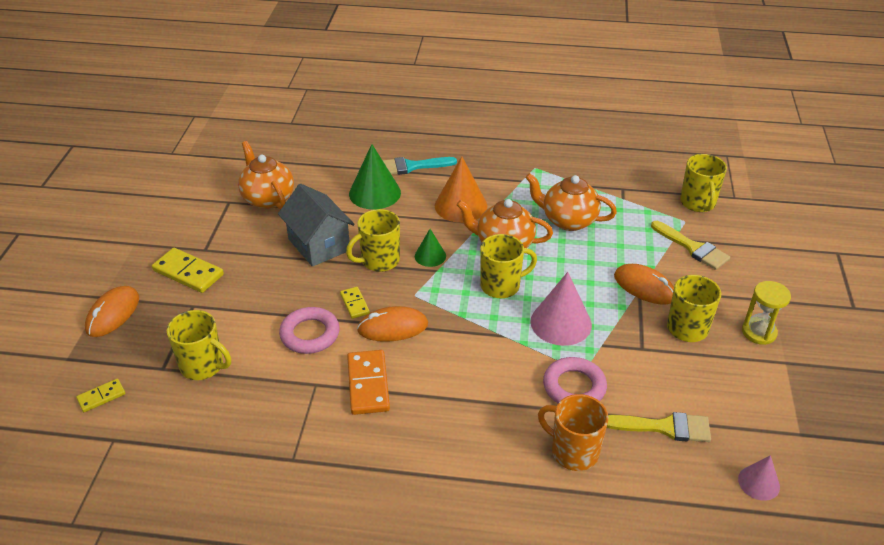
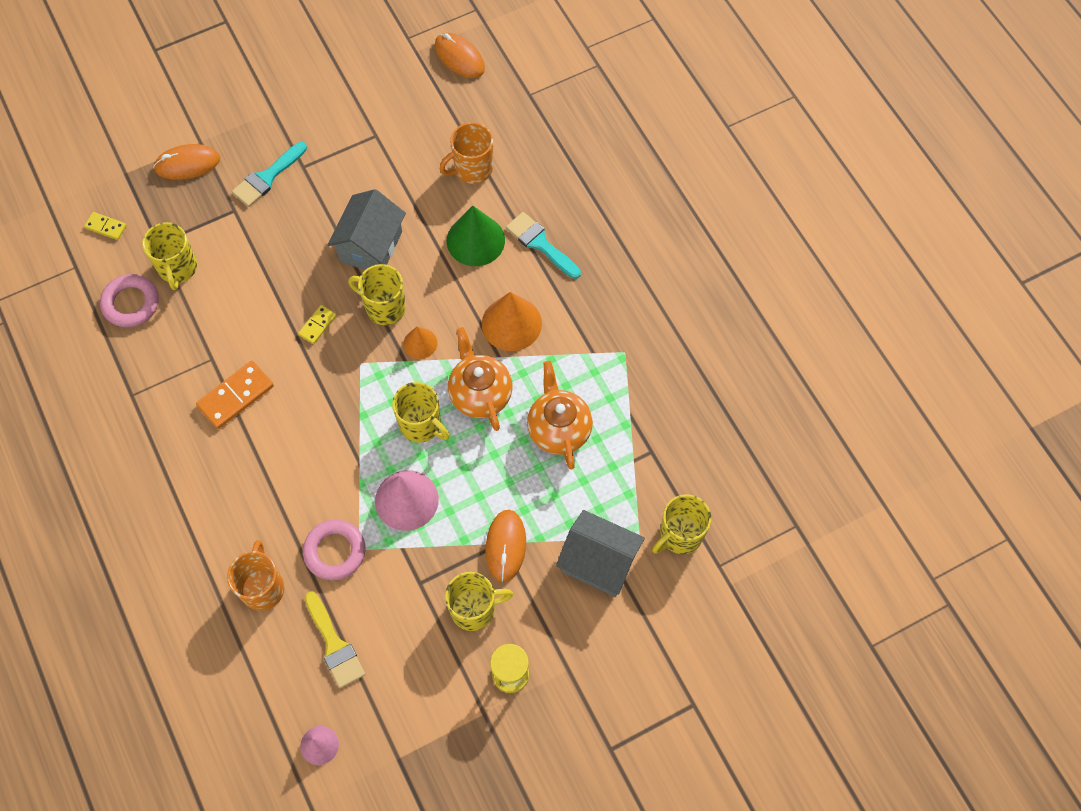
camera: 55 degrees right, 25 degrees up
yellow domino [152,248,224,293] -> turquoise brush [232,142,307,207]
orange teapot [238,141,294,209] -> none
pink ring [279,307,340,354] -> pink ring moved to [100,274,159,327]
orange mouse [357,306,428,342] -> orange mouse moved to [434,33,485,78]
green cone [415,229,446,267] -> orange cone [403,326,438,359]
yellow brush [651,221,730,270] -> grey house [556,510,645,597]
none -> orange mug [440,122,493,184]

